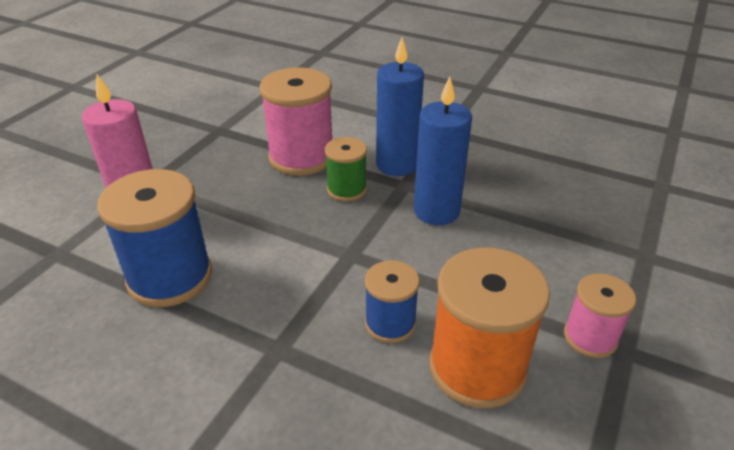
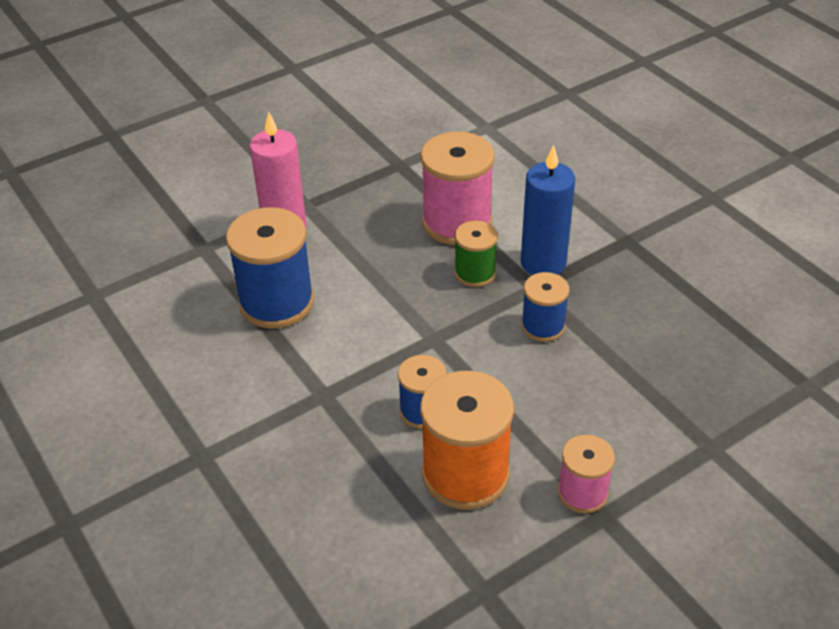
camera: 30 degrees right, 5 degrees up
blue candle [414,76,472,225] -> blue spool [521,272,569,342]

